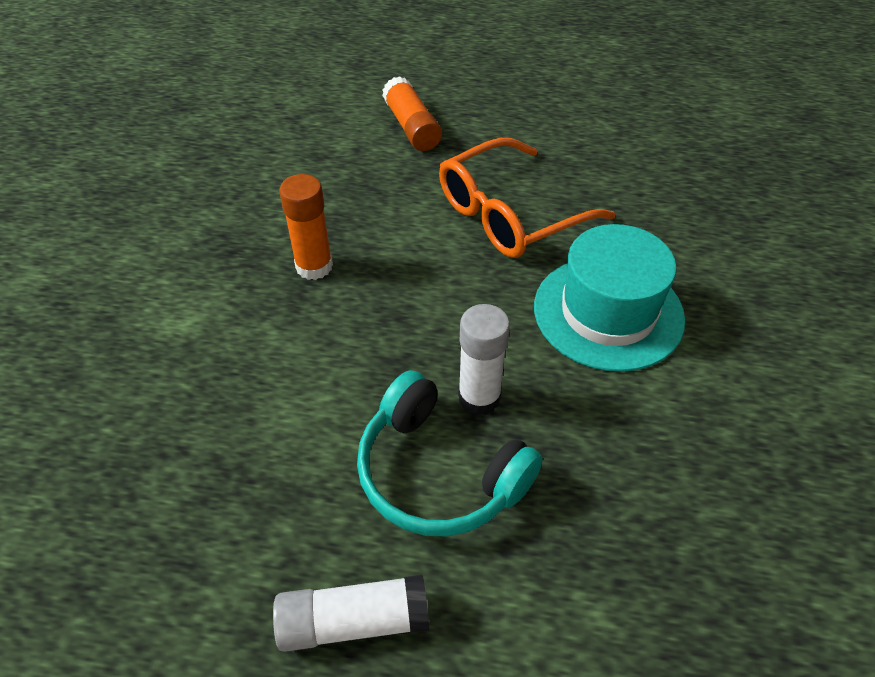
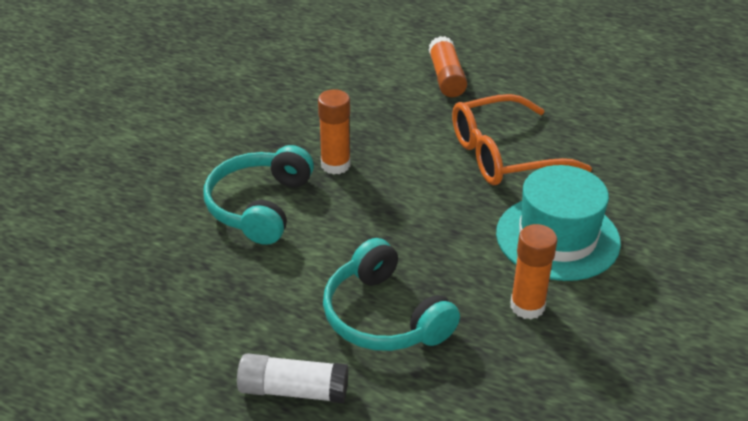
camera: 15 degrees right, 10 degrees down
white glue stick [458,304,510,415] -> none
none -> turquoise headphones [204,145,314,245]
none -> orange glue stick [510,224,557,319]

